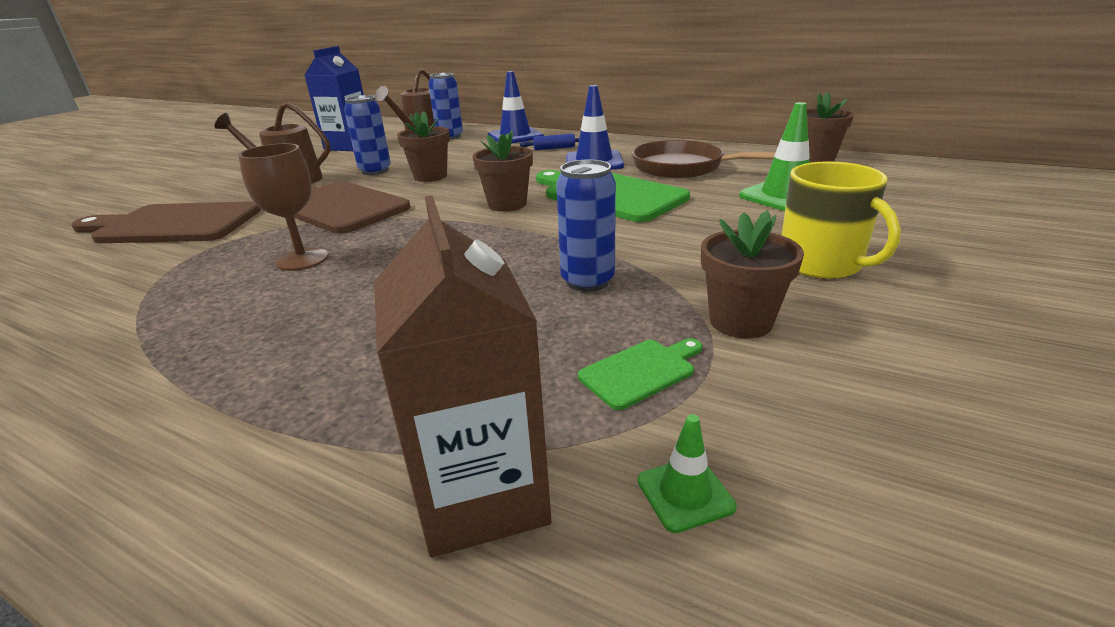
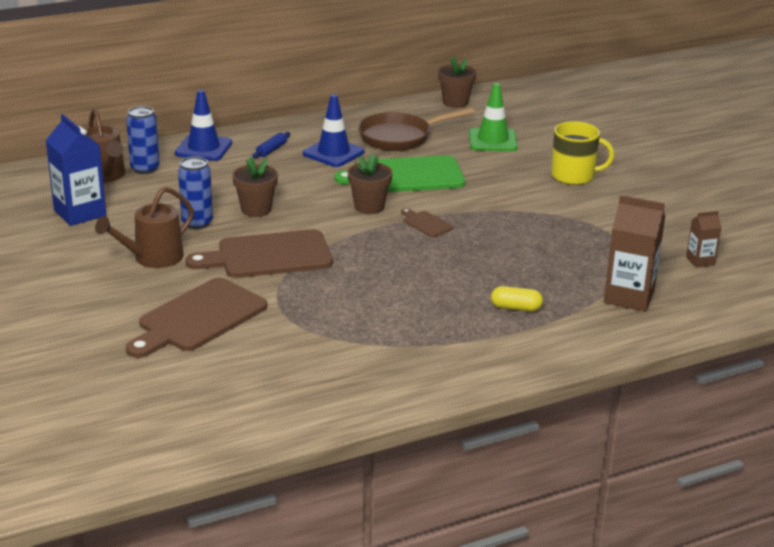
camera: 55 degrees left, 0 degrees up
brown goblet [238,143,328,271] -> none
blue can [556,160,616,292] -> none
green cutting board [578,338,702,410] -> none
green traffic cone [637,414,737,533] -> none
brown flower pot [701,210,804,338] -> none
none -> brown cutting board [401,208,453,237]
none -> yellow capsule [491,286,543,312]
none -> brown carton [686,211,722,268]

